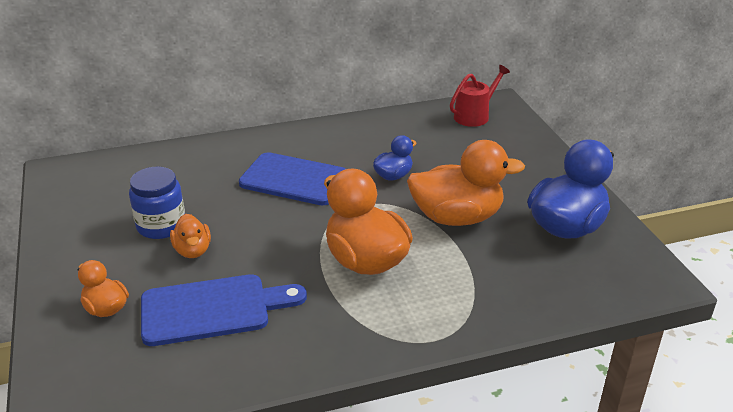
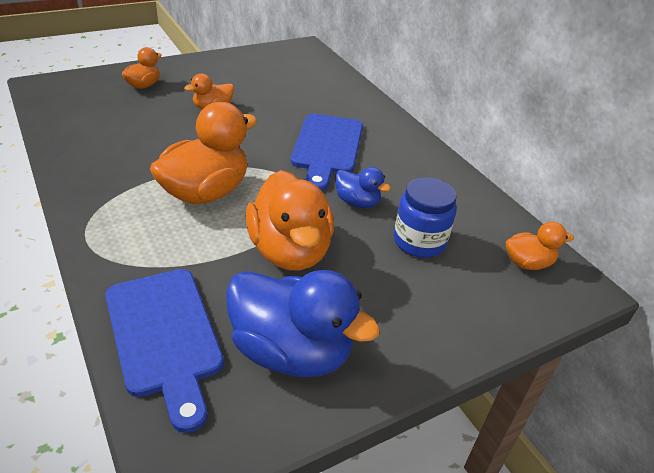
camera: 75 degrees right, 5 degrees up
blue jar [129,167,185,239] -> blue jar moved to [394,177,457,258]
blue cutting board [141,274,307,346] -> blue cutting board moved to [105,269,224,433]
red watering can [450,65,510,127] -> orange duck [506,222,574,270]

